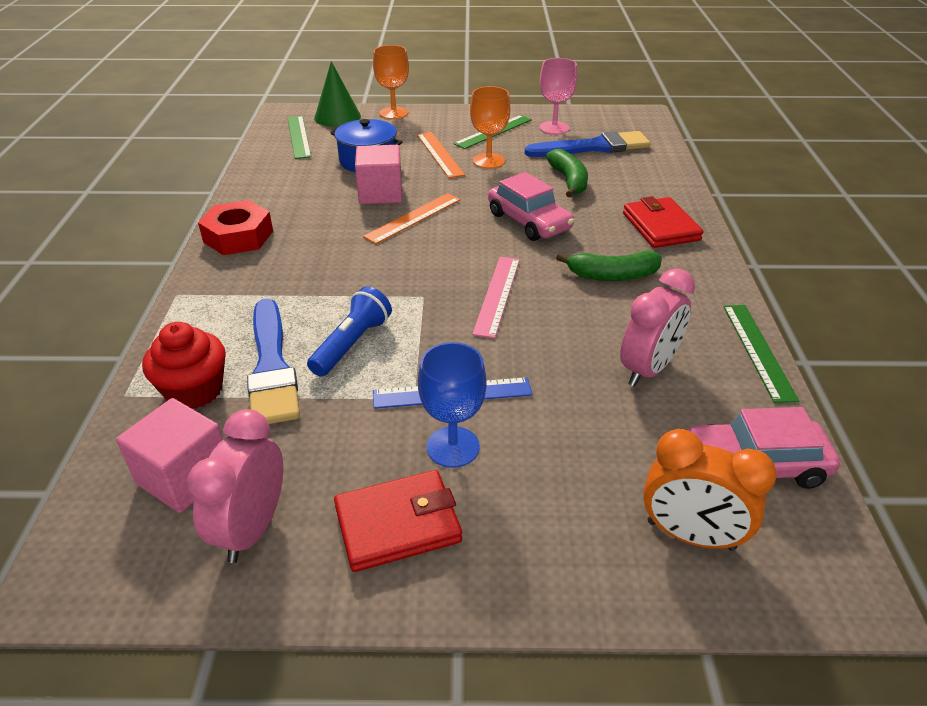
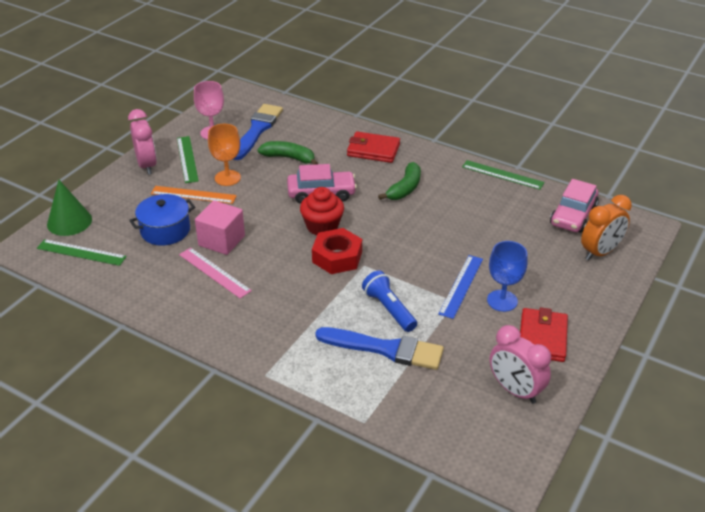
camera: 60 degrees left, 0 degrees up
pink cube [116,398,223,513] -> none
red cupcake [142,322,226,409] -> red cupcake moved to [300,187,344,235]
red nut [198,200,273,255] -> red nut moved to [312,228,362,274]
orange ruler [363,193,461,244] -> none
orange goblet [373,45,409,119] -> none
pink ruler [472,257,520,338] -> pink ruler moved to [179,248,252,299]
pink clock [620,268,695,387] -> pink clock moved to [128,109,157,175]

